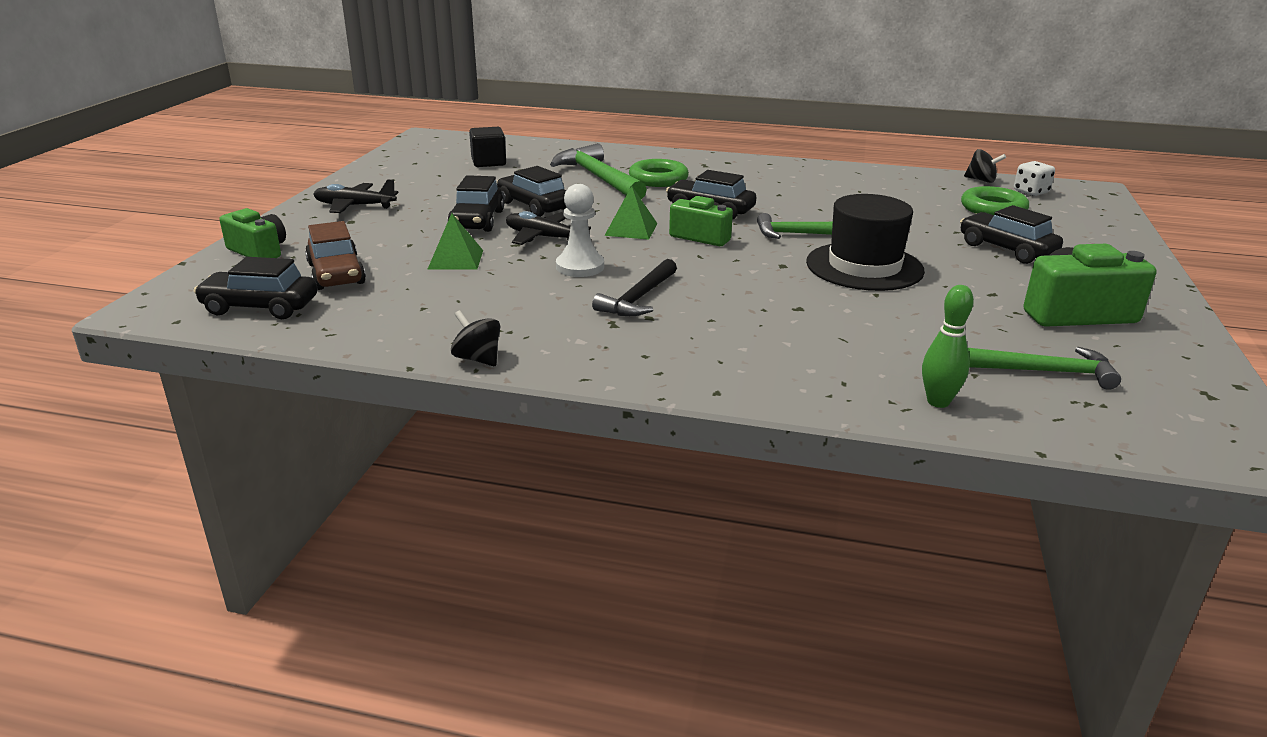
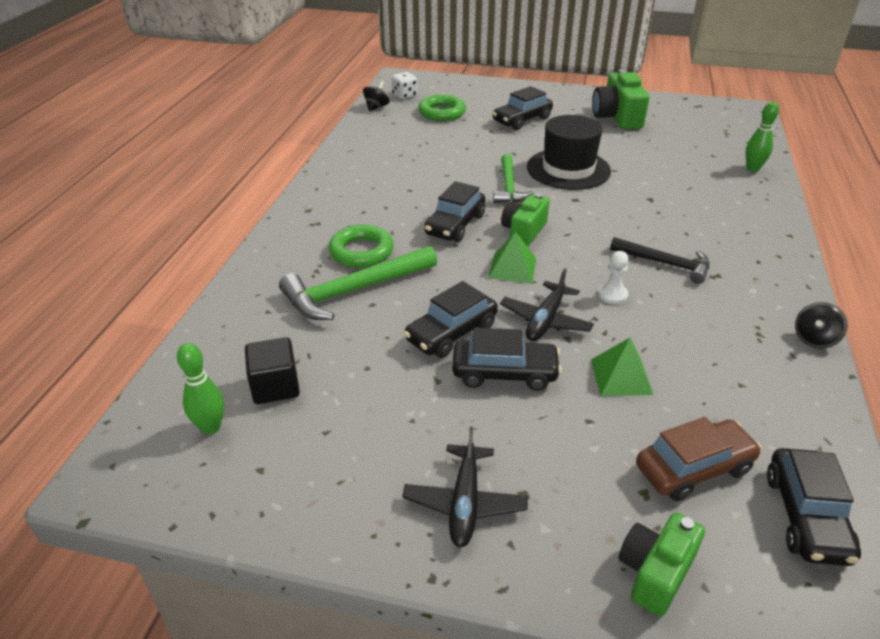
camera: 90 degrees left, 10 degrees up
white pawn [556,184,604,277] -> white pawn [598,251,629,304], size x0.66
green hammer [968,347,1121,390] -> none
none -> green bowling pin [177,343,224,434]

